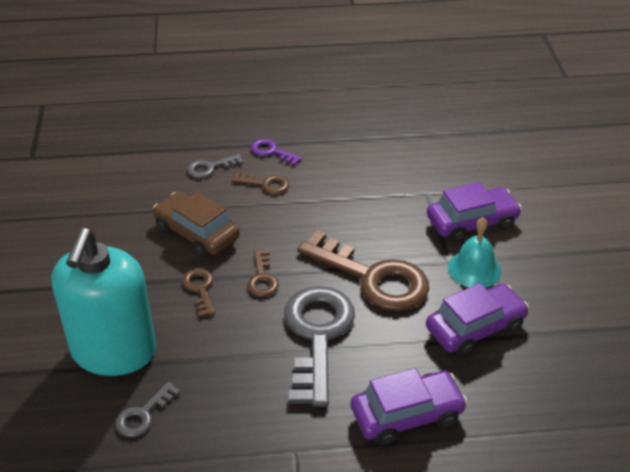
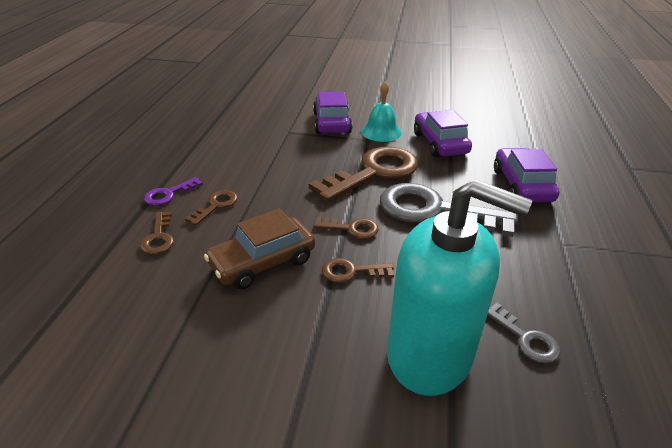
camera: 75 degrees left, 5 degrees down
grey key [187,154,244,178] -> brown key [140,212,174,255]

